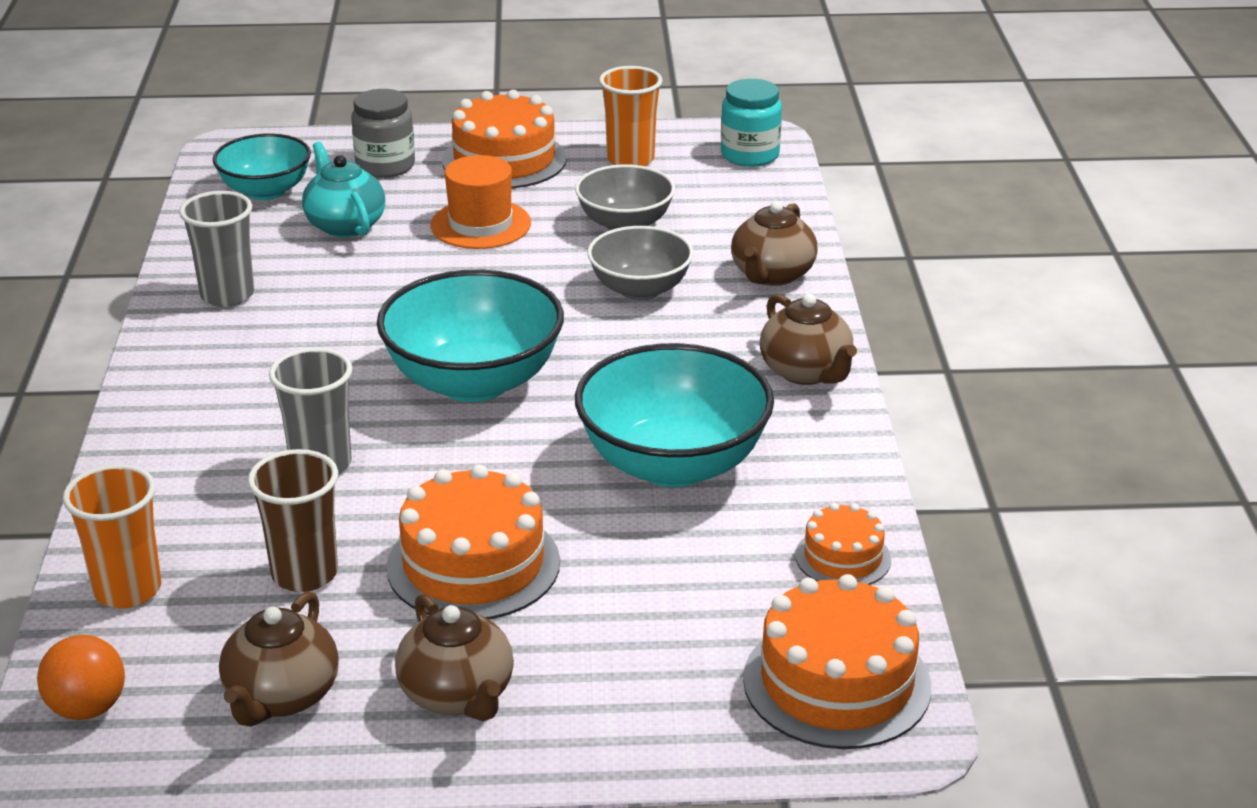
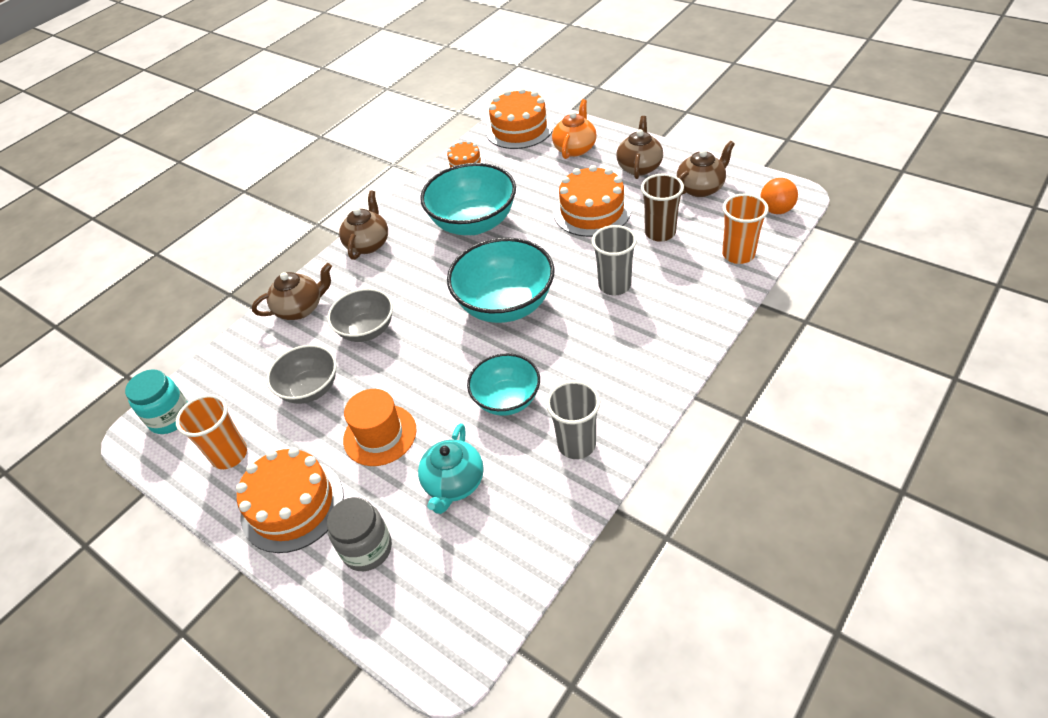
camera: 135 degrees left, 15 degrees up
turquoise bowl [213,133,311,200] -> turquoise bowl moved to [467,353,540,416]
none -> orange teapot [552,99,597,159]

